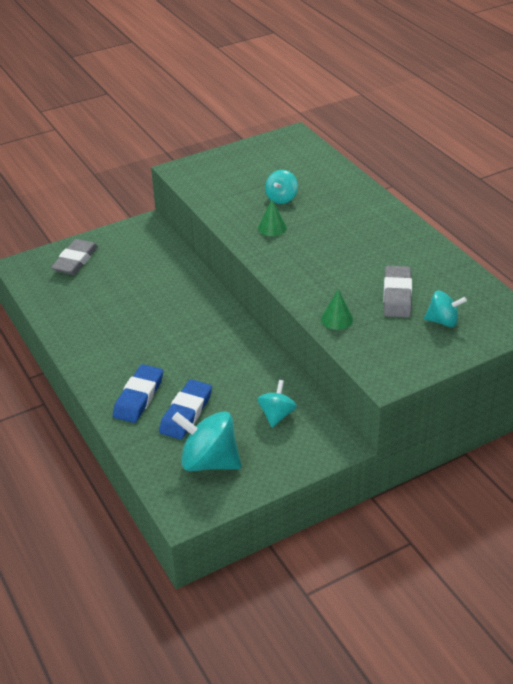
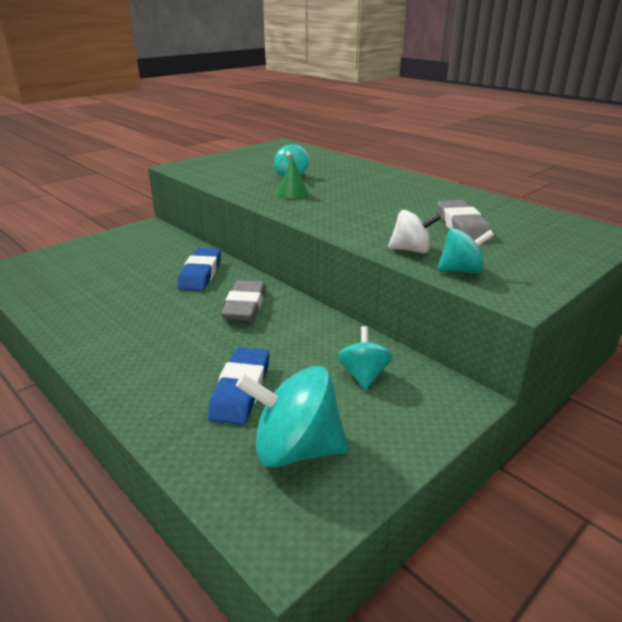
camera: 15 degrees left, 10 degrees down
grey eraser [51,239,98,275] -> grey eraser moved to [221,280,266,321]
blue eraser [113,364,163,423] -> blue eraser moved to [177,248,221,291]
green cone [321,289,353,330] -> white spinning top [388,210,441,253]
turquoise spinning top [424,291,467,327] -> turquoise spinning top moved to [437,228,494,274]

